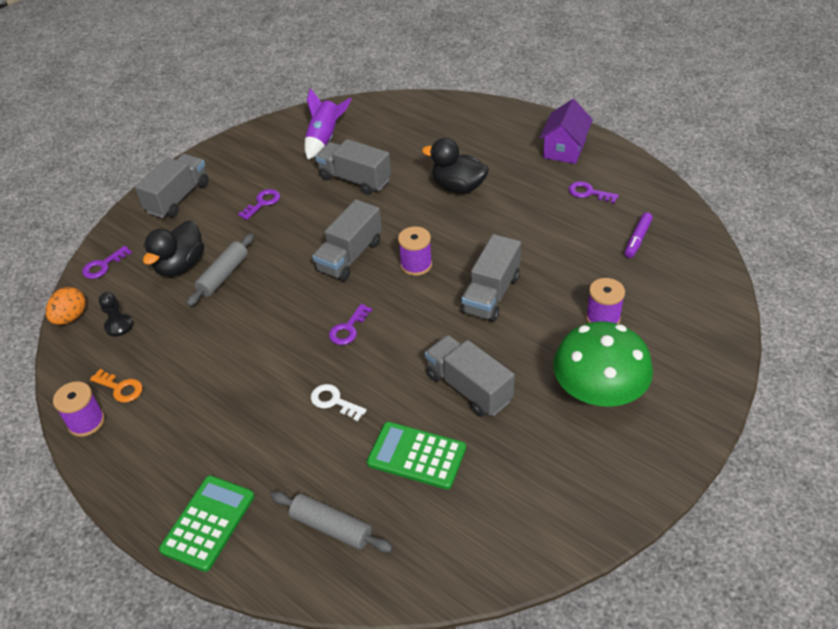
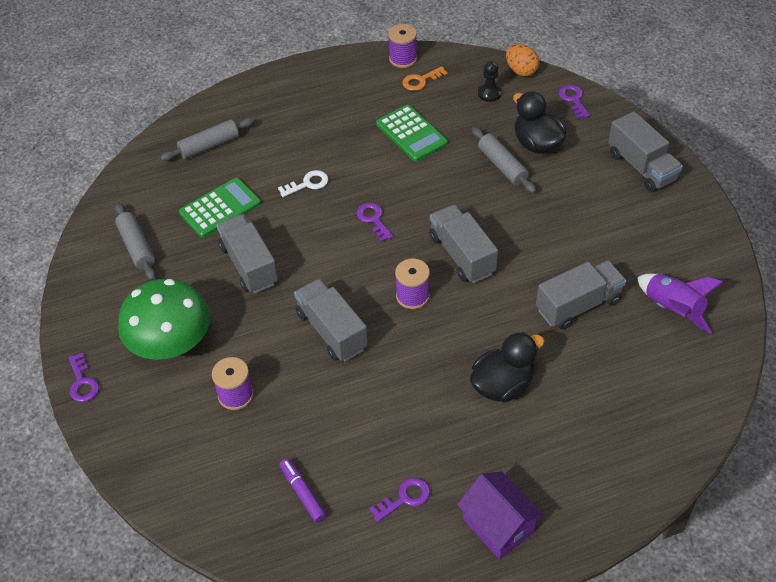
camera: 120 degrees right, 5 degrees up
green calculator [159,475,255,572] -> green calculator moved to [376,105,448,162]
purple key [238,189,280,220] -> purple key moved to [69,353,99,402]
grey truck [425,335,515,417] -> grey truck turned 105 degrees counterclockwise [217,214,278,293]
none -> grey rolling pin [115,203,156,281]

